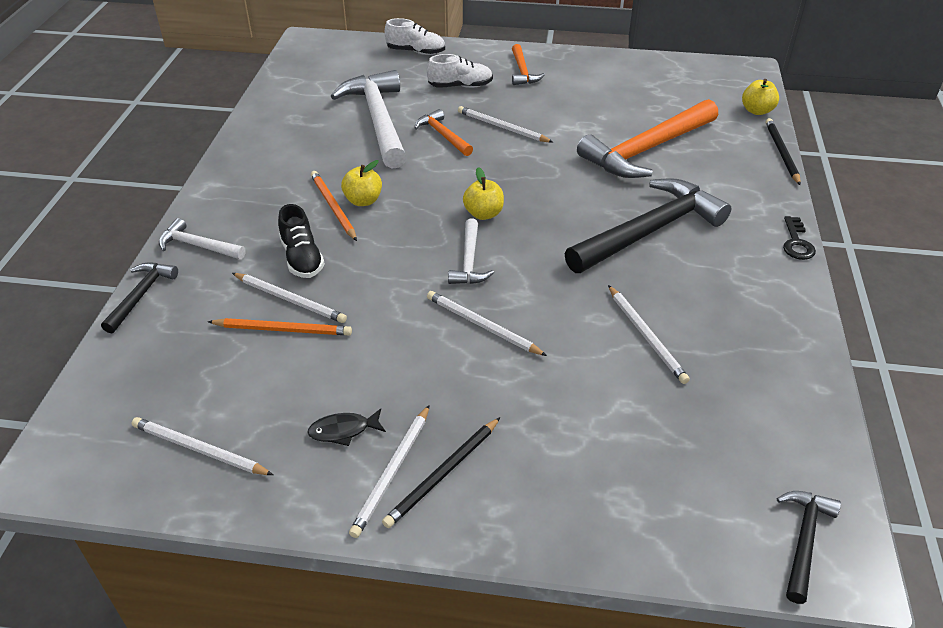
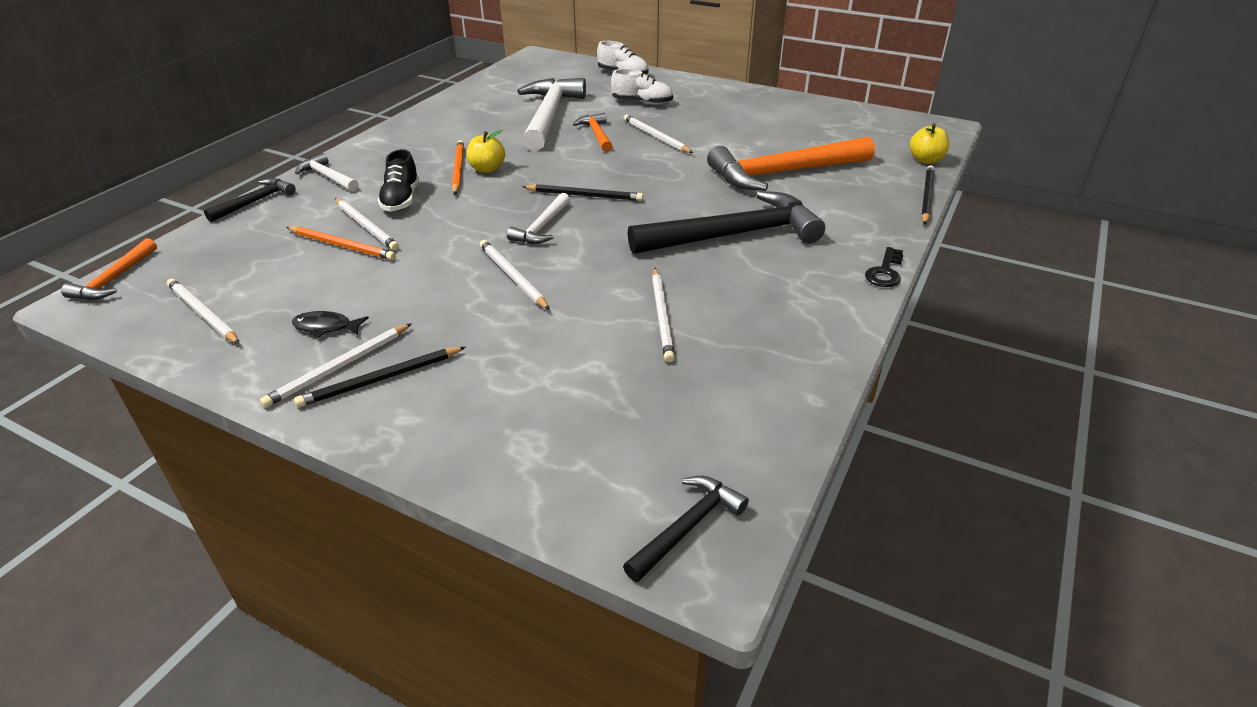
camera: 20 degrees right, 5 degrees down
yellow apple [463,167,504,220] -> black pencil [522,184,643,201]
orange hammer [512,44,545,85] -> orange hammer moved to [61,238,157,300]

